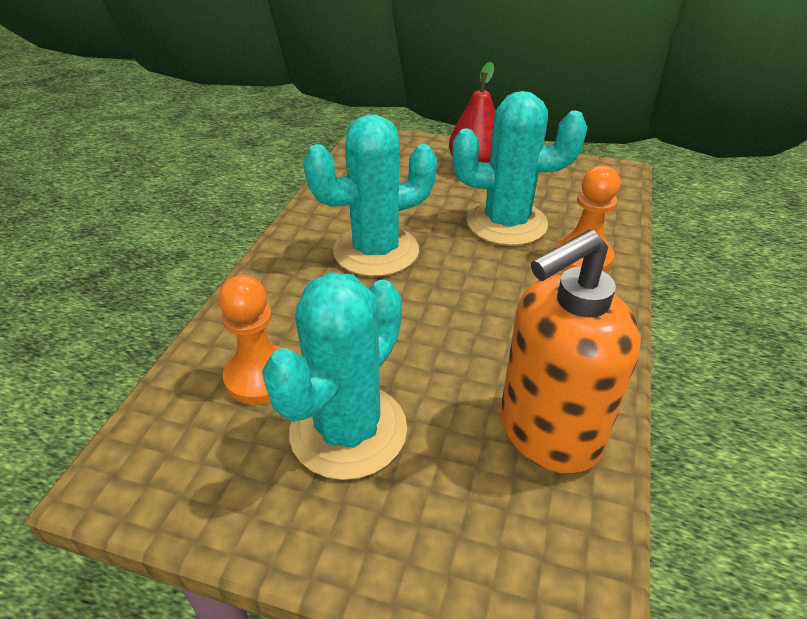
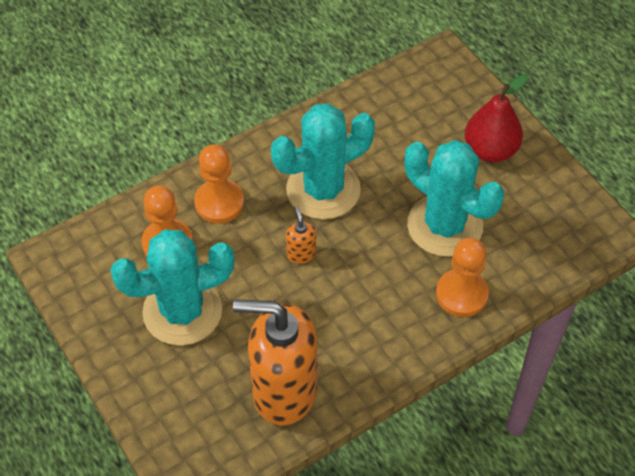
camera: 40 degrees right, 15 degrees up
turquoise cactus [303,114,437,277] -> turquoise cactus turned 45 degrees counterclockwise [271,103,375,219]
none -> orange pawn [194,144,244,224]
none -> orange soap dispenser [286,206,316,264]

